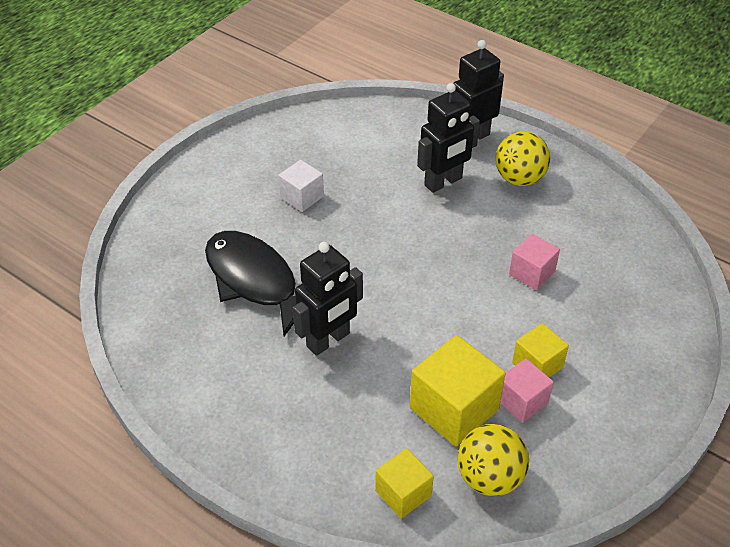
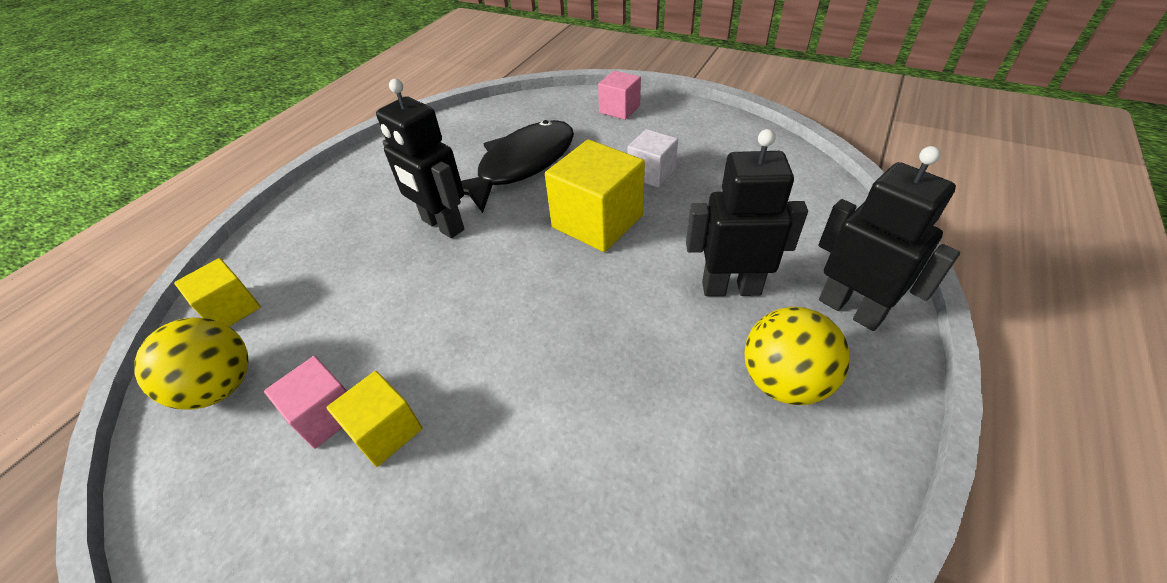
camera: 85 degrees right, 0 degrees up
yellow cube [410,335,506,446] -> yellow cube moved to [545,139,645,252]
black robot [417,83,480,193] -> black robot turned 135 degrees clockwise [686,129,808,296]
pink cube [509,234,560,290] -> pink cube moved to [598,71,641,120]

